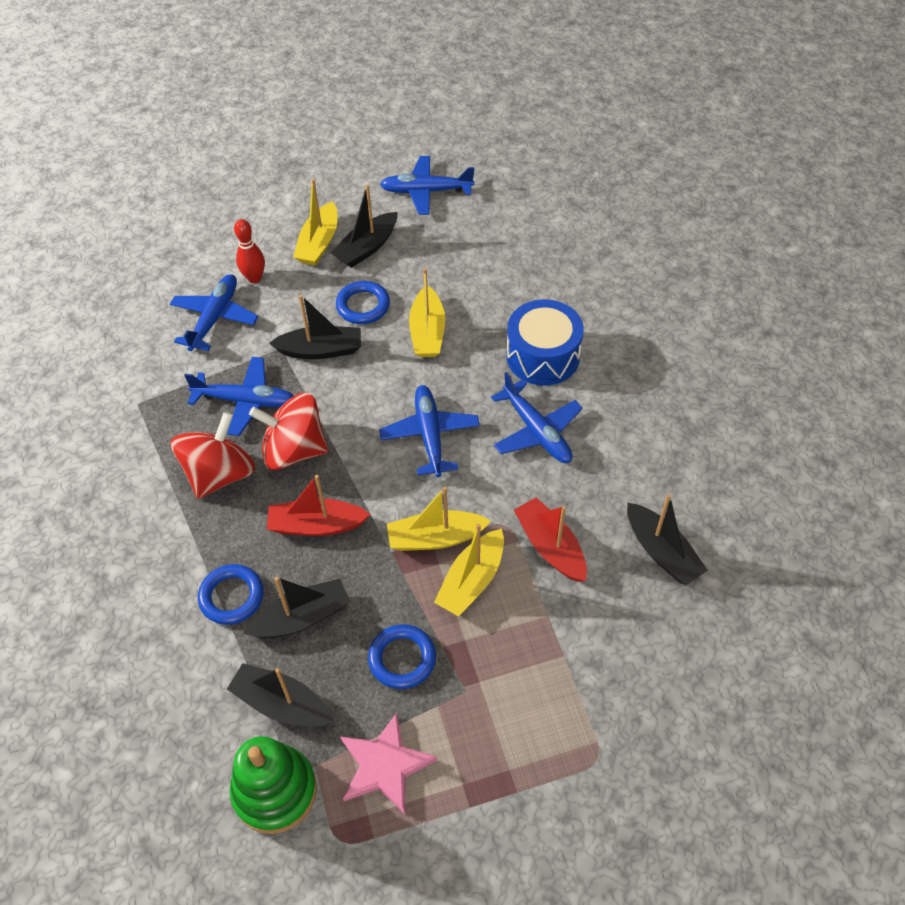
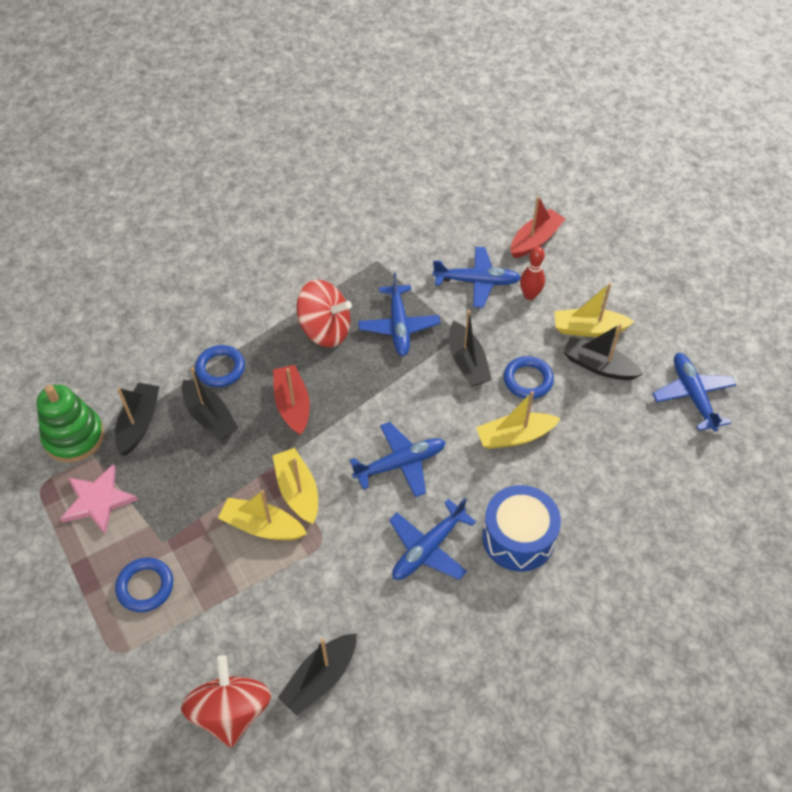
camera: 75 degrees right, 0 degrees up
red spinning top [249,393,328,470] -> red spinning top moved to [181,655,271,748]
blue ring [368,624,436,689] -> blue ring moved to [115,558,173,612]
red boat [514,497,587,582] -> red boat moved to [511,196,566,258]

